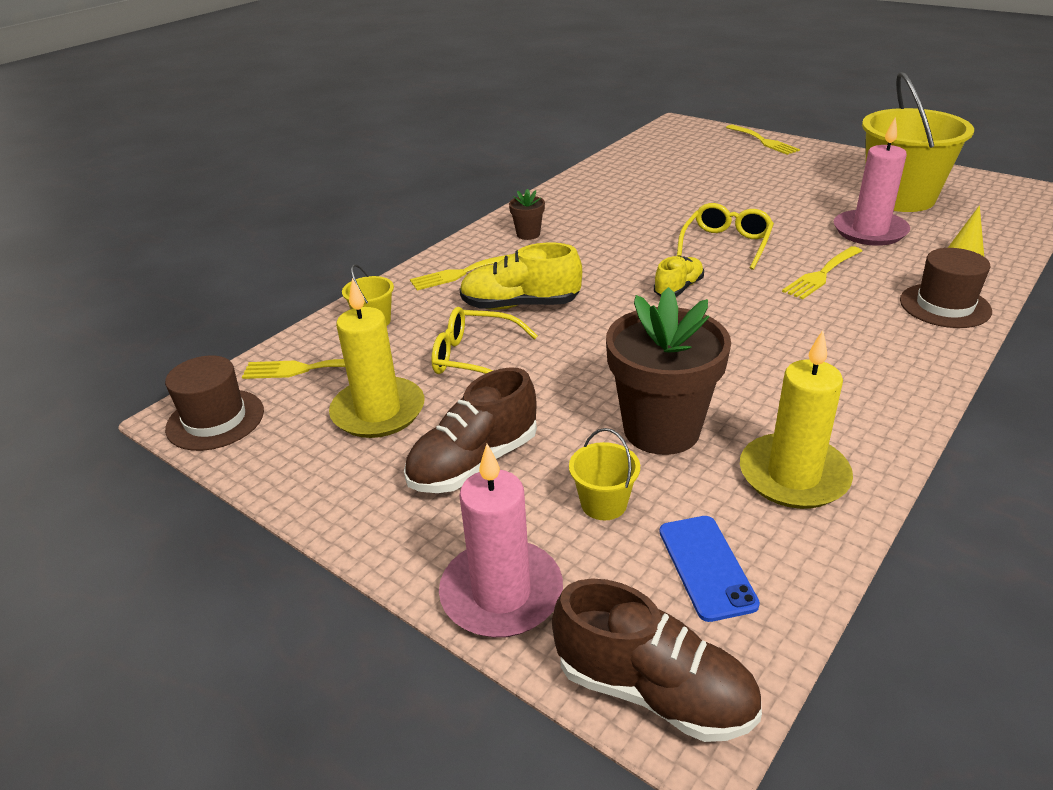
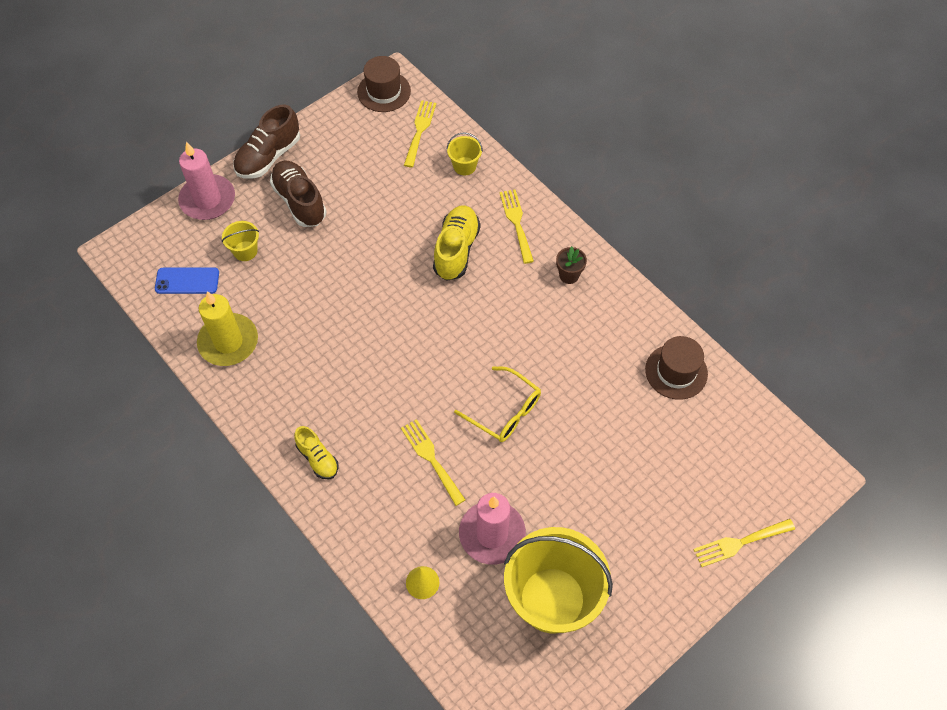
camera: 100 degrees right, 25 degrees up
yellow candle [329,278,425,438] -> none
yellow glasses [431,307,538,374] -> none
brown shoe [552,579,762,742] -> brown shoe moved to [233,105,300,179]
brown flower pot [606,287,731,455] -> none
yellow shoe [654,256,704,297] -> yellow shoe moved to [294,426,338,480]
brown hat [900,248,992,328] -> brown hat moved to [645,336,708,400]

